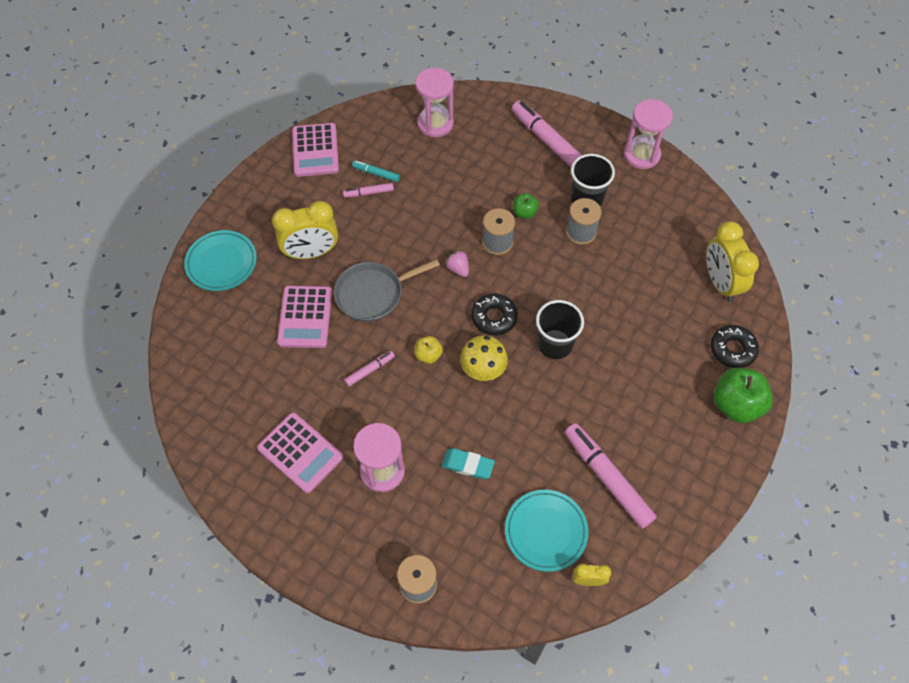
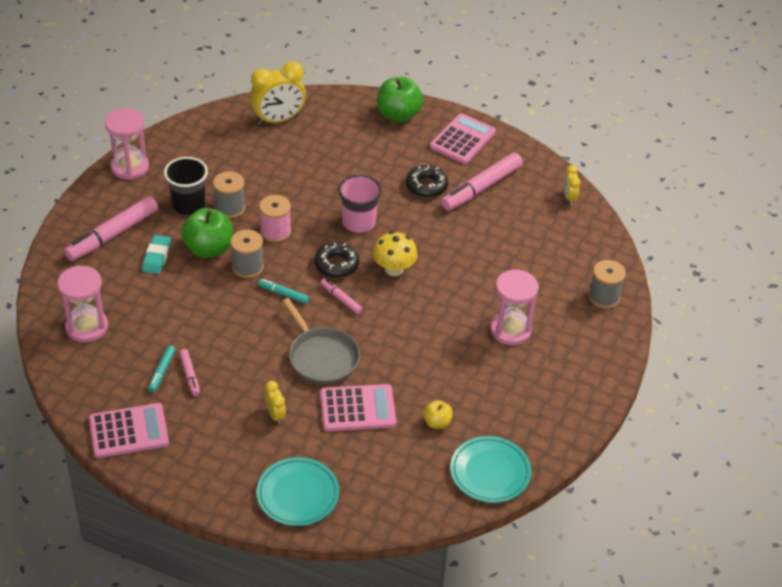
camera: 100 degrees left, 15 degrees down
pink calculator [257,413,343,493] -> pink calculator moved to [430,113,496,164]
yellow clock [272,201,338,259] -> yellow clock [265,381,286,424], size x0.49
pink marker [344,351,395,387] -> pink marker moved to [321,278,362,314]
yellow apple [414,336,443,364] -> yellow apple moved to [423,400,453,429]
turquoise eraser [442,448,495,479] -> turquoise eraser moved to [142,235,171,274]
pink strawberry [446,251,469,277] -> turquoise marker [258,279,309,304]
turquoise plate [505,490,589,572] -> turquoise plate moved to [450,436,532,503]
green apple [513,193,539,219] -> green apple [181,208,233,258], size x1.92
black cup [536,300,584,359] -> pink cup [338,174,382,233]
black donut [711,325,759,368] -> black donut moved to [406,165,448,198]
none -> pink spool [259,195,291,243]

